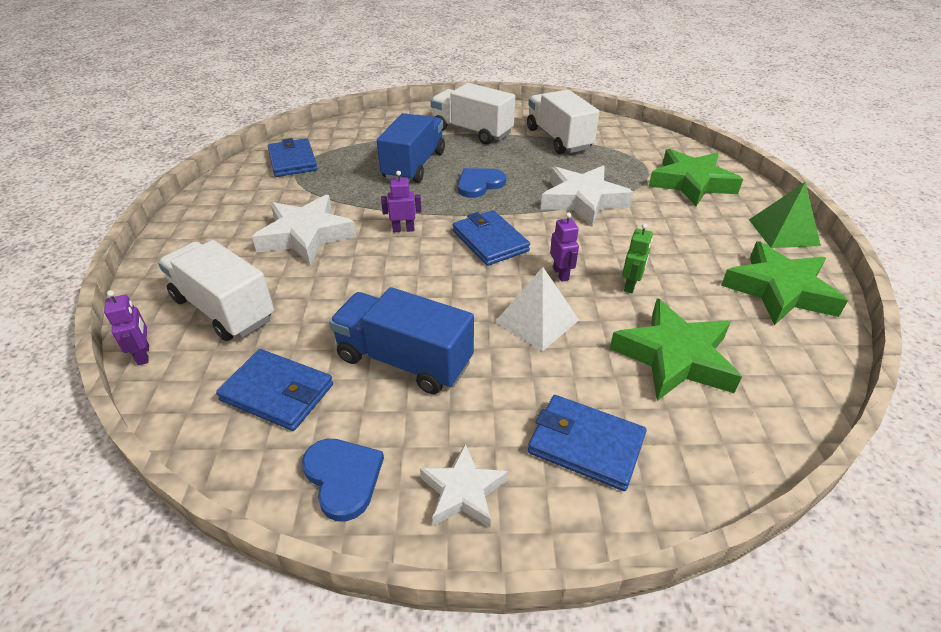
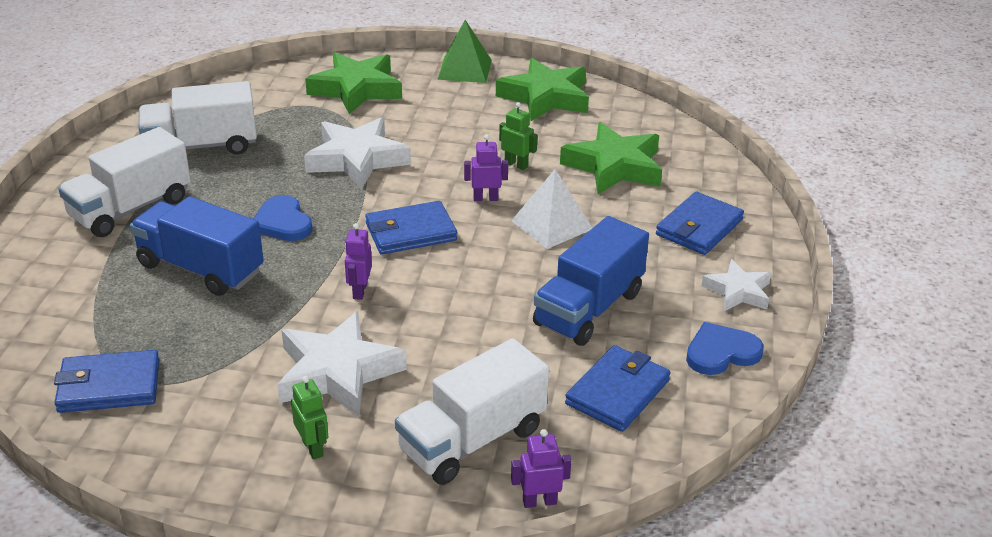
camera: 80 degrees left, 5 degrees down
none -> green robot [291,376,328,460]

